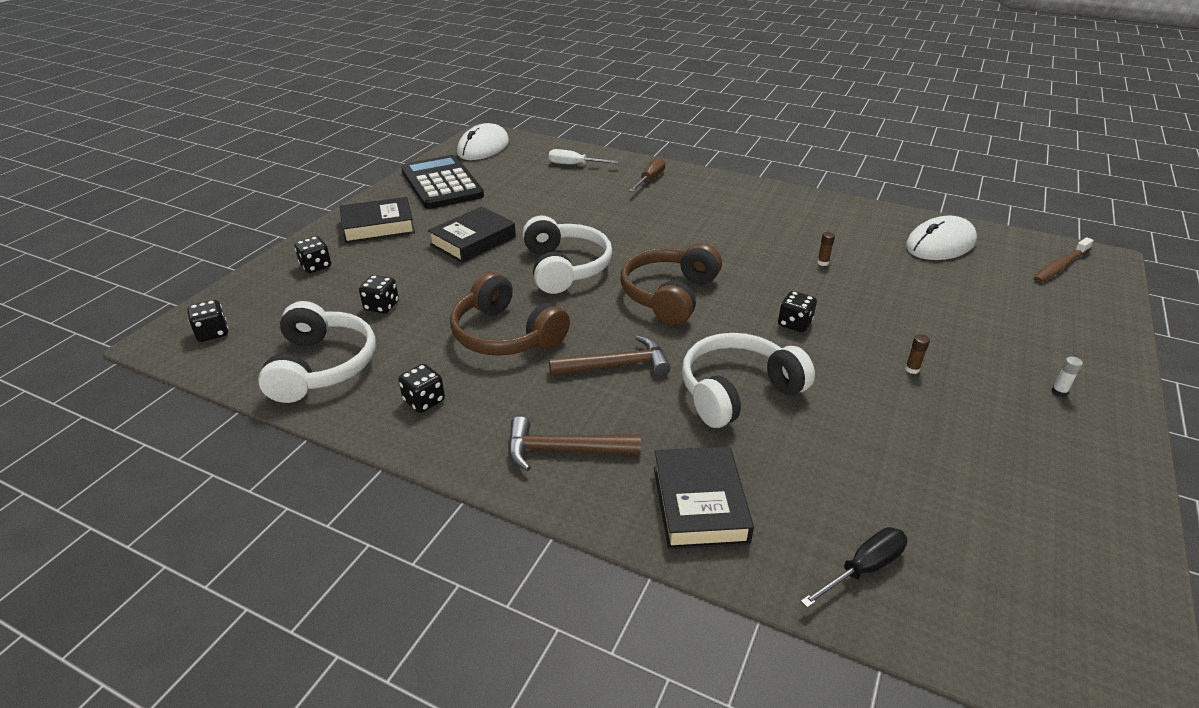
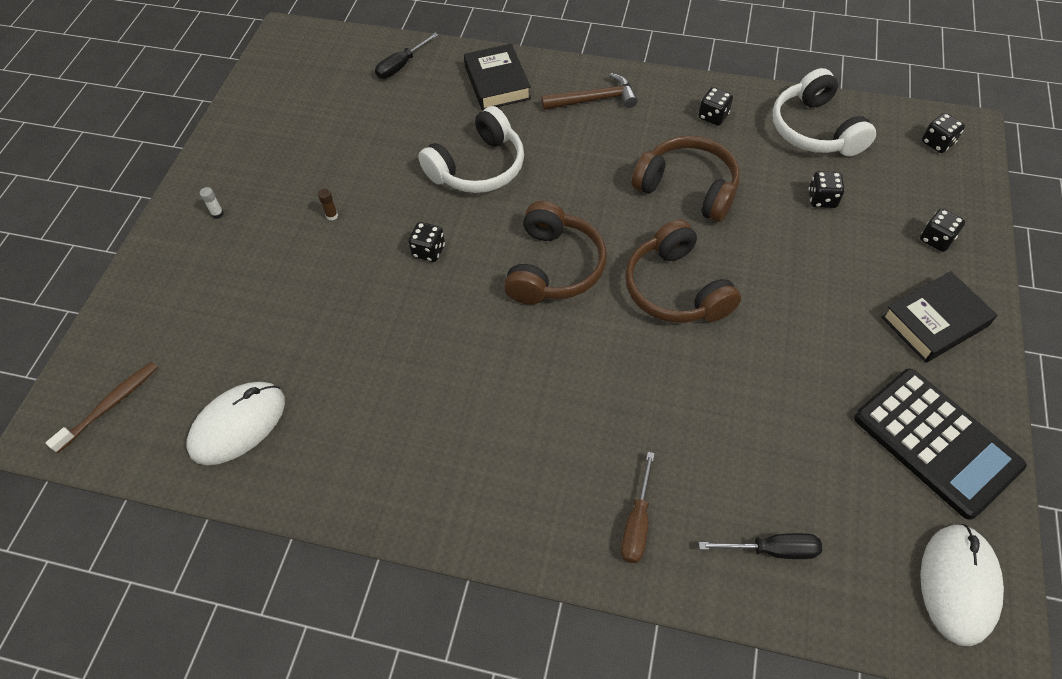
camera: 170 degrees right, 20 degrees up
black book [428,206,516,263] -> none
white headphones [522,216,613,294] -> brown headphones [625,219,741,323]
white screwdriver [549,149,619,165] -> black screwdriver [699,533,822,559]
brown hammer [549,335,671,376] -> none
brown glue stick [817,232,835,266] -> none

